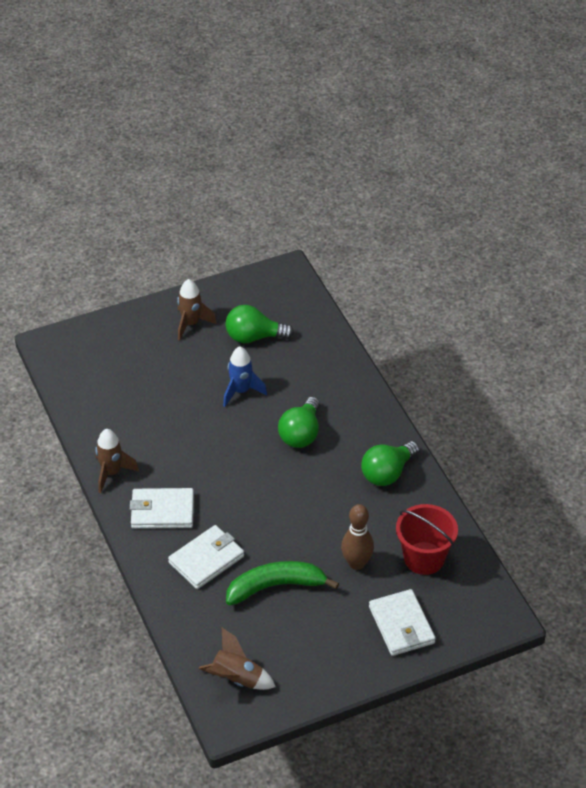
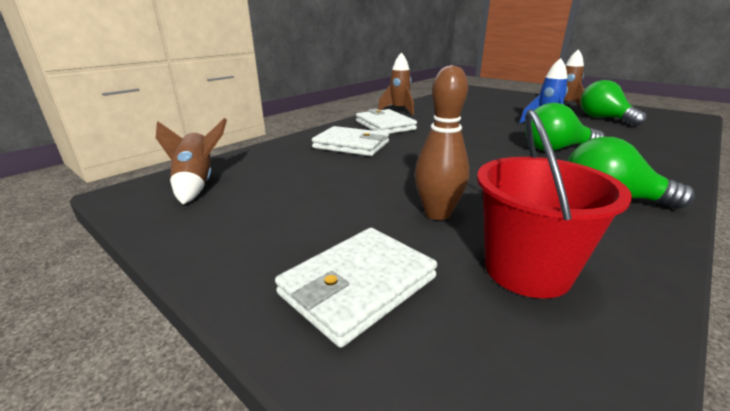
camera: 65 degrees right, 20 degrees down
green banana [226,561,339,605] -> none

